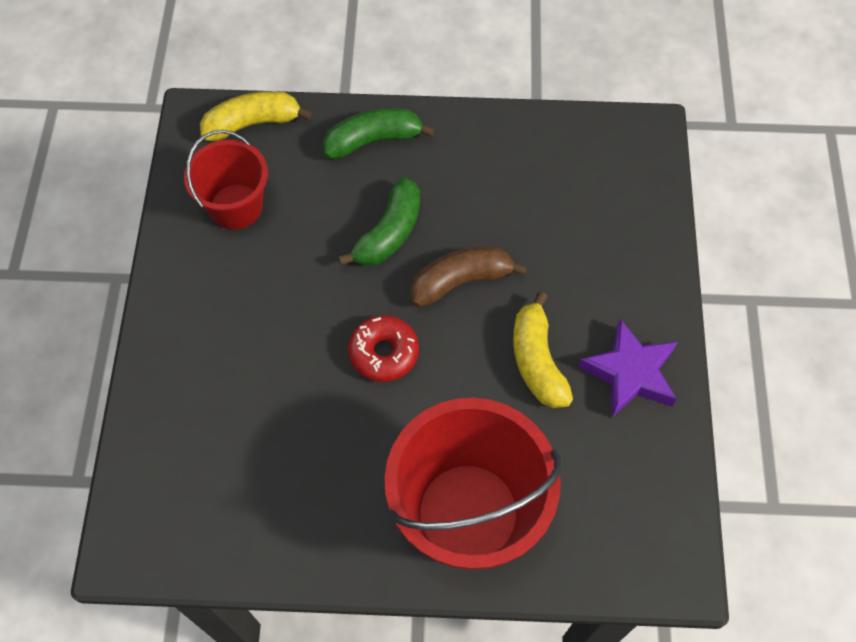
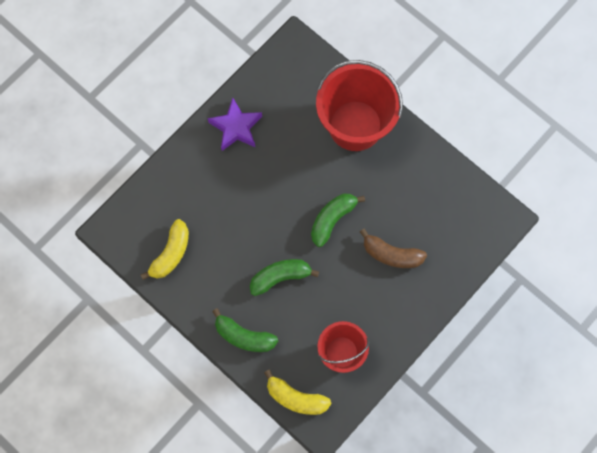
camera: 140 degrees left, 10 degrees up
red donut [348,315,419,382] -> green banana [311,194,365,247]
brown banana [410,246,527,307] -> brown banana moved to [360,229,427,268]
yellow banana [513,292,573,408] -> yellow banana moved to [140,219,189,280]

